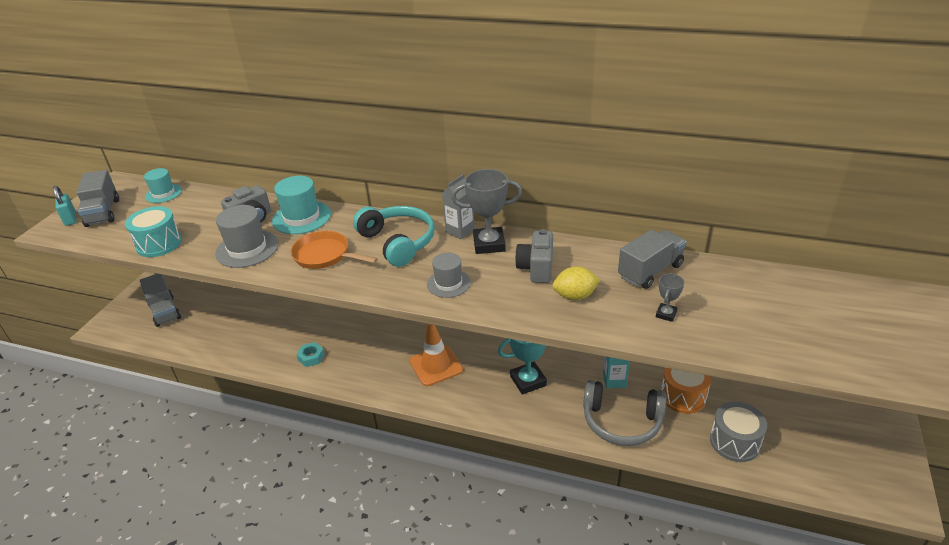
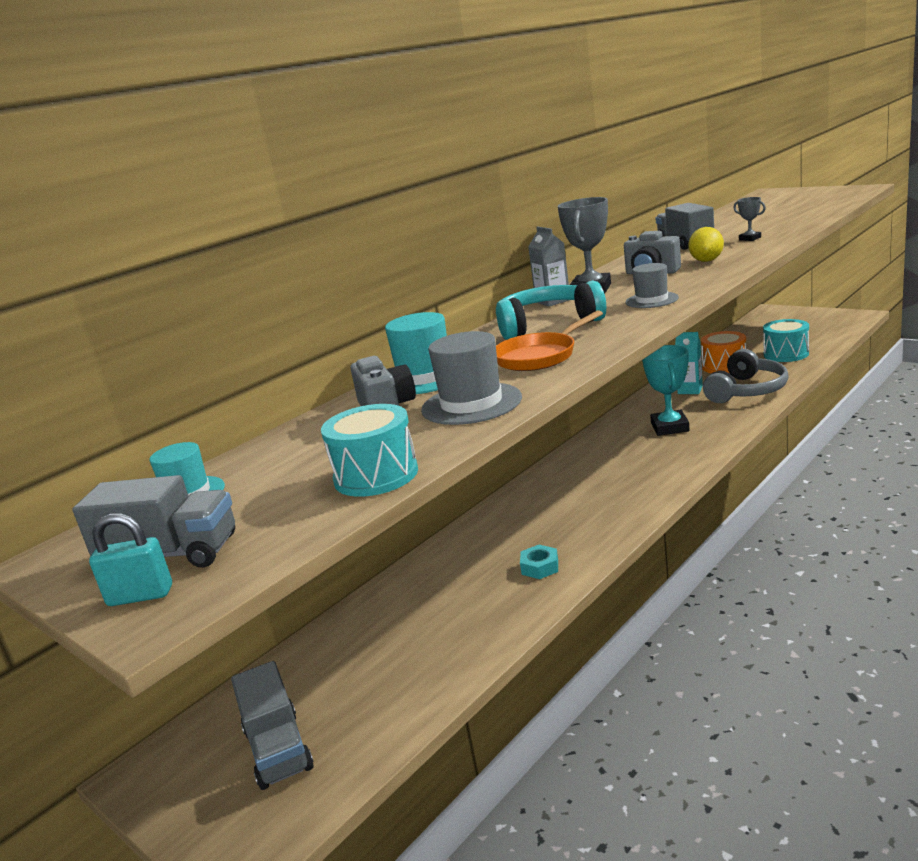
camera: 65 degrees left, 15 degrees down
grey truck [140,274,181,327] -> grey truck turned 75 degrees clockwise [231,661,314,790]
orange traffic cone [410,324,463,386] -> none
grey drum [710,402,767,462] -> turquoise drum [763,319,809,362]

